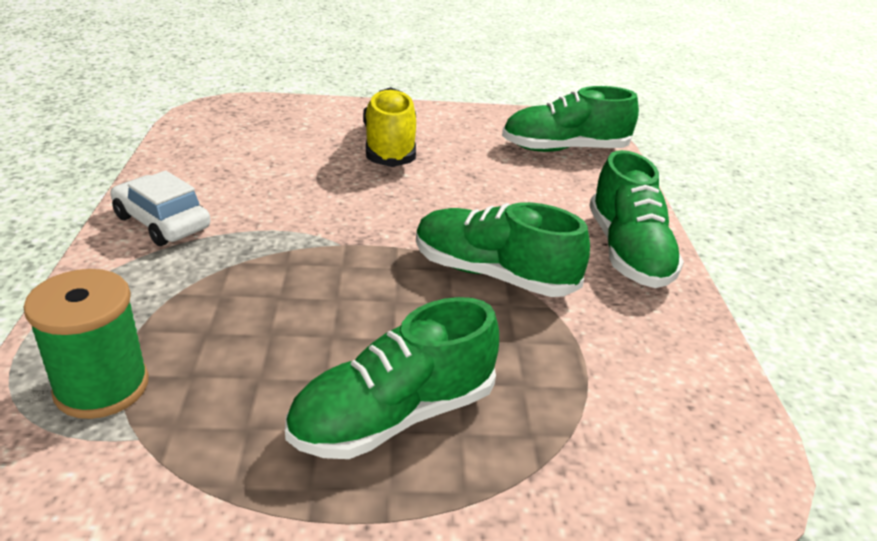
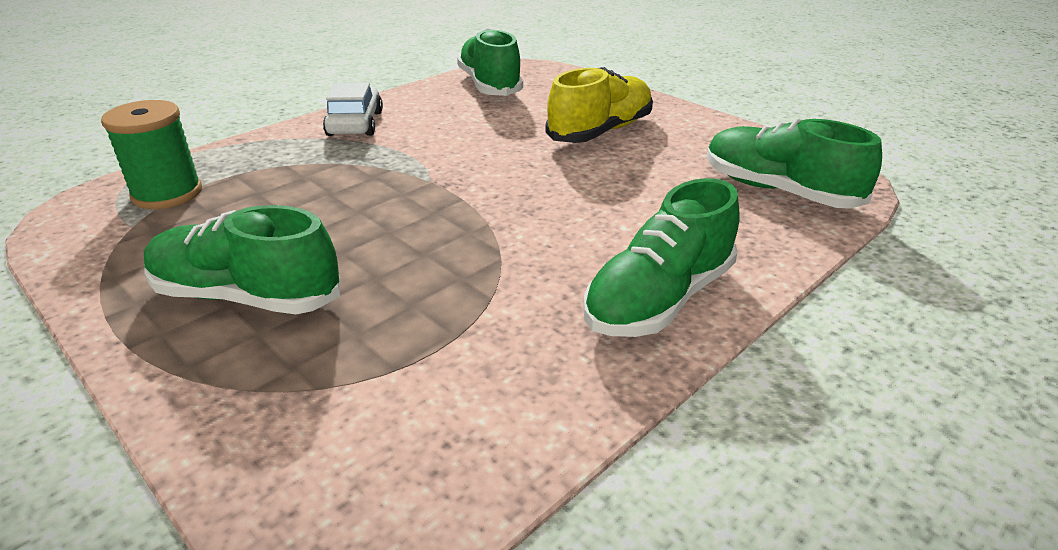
camera: 50 degrees right, 0 degrees up
green shoe [416,202,590,297] -> green shoe moved to [457,28,523,96]

